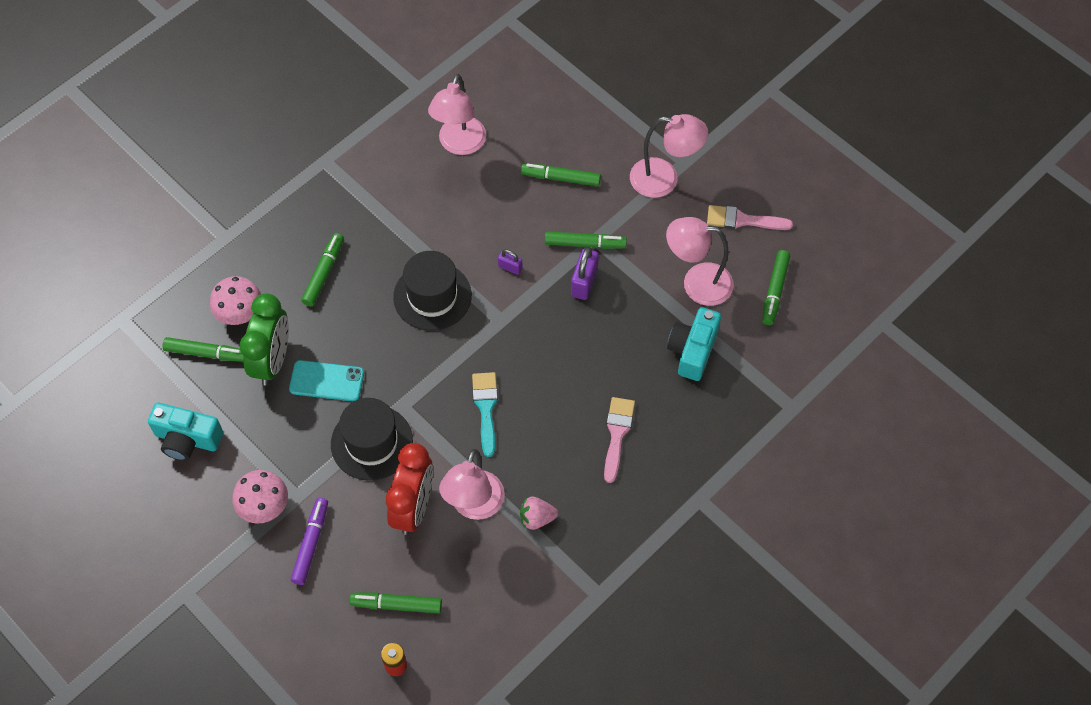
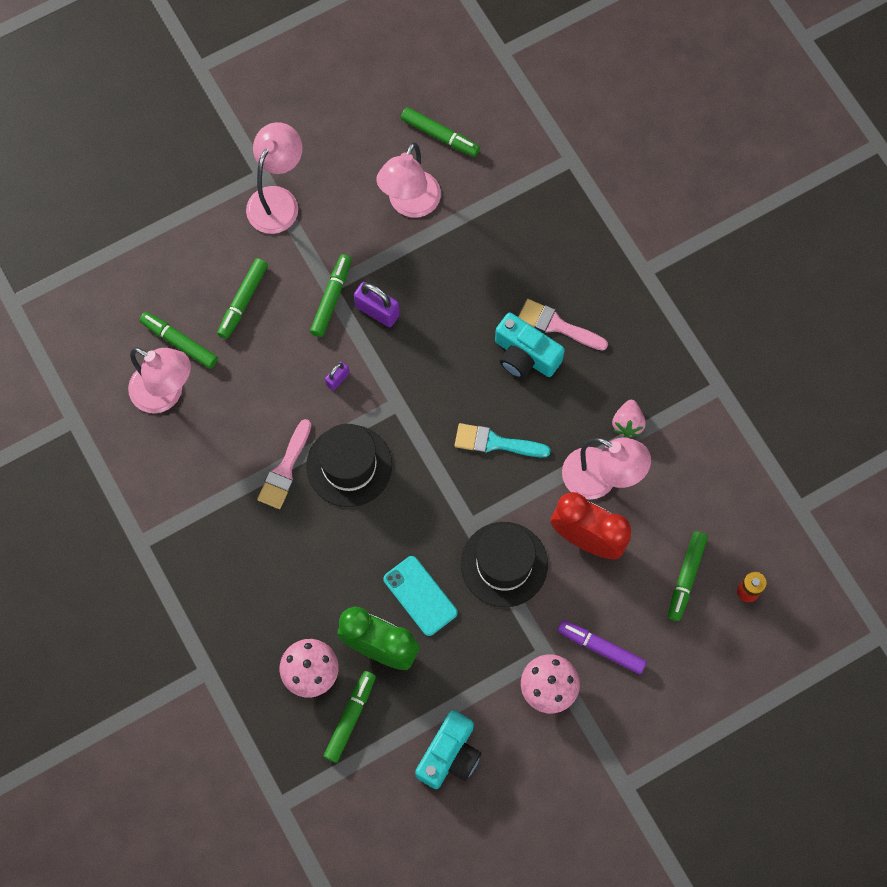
camera: 75 degrees left, 10 degrees up
turquoise phone [289,360,364,401] -> turquoise phone turned 60 degrees counterclockwise [383,556,458,636]
green marker [301,233,344,306] -> green marker moved to [139,312,218,369]
turquoise camera [667,307,721,381] -> turquoise camera moved to [495,312,565,379]
pink brush [707,205,793,230] -> pink brush moved to [257,419,311,509]

